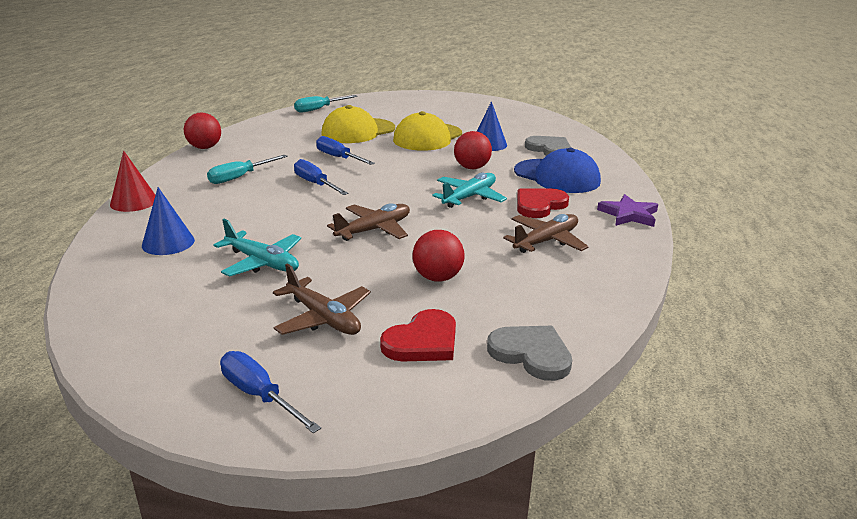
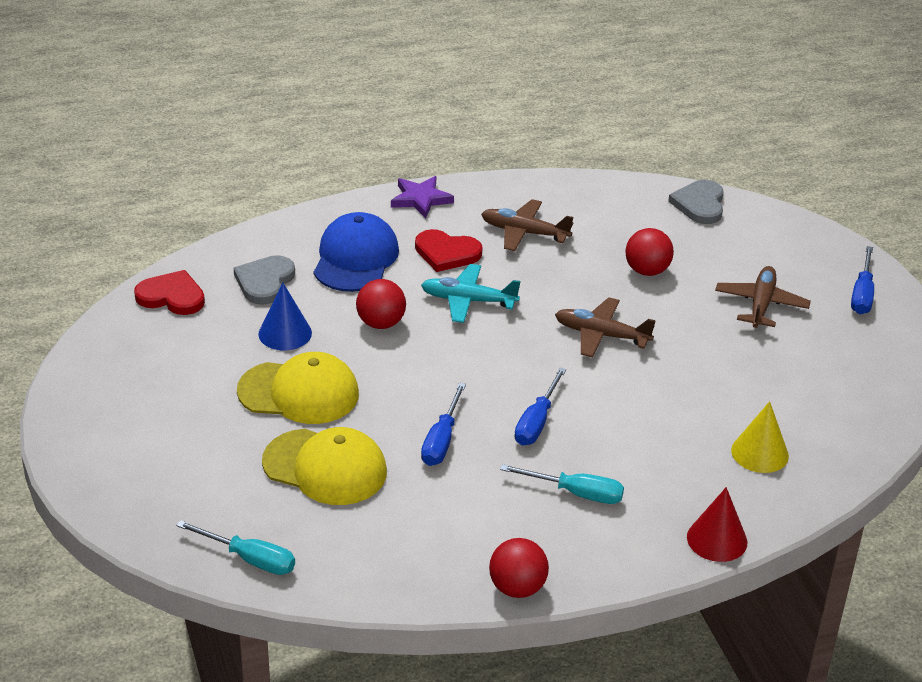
camera: 120 degrees left, 10 degrees up
blue cone [142,187,195,255] -> yellow cone [731,401,789,473]
turquoise plane [213,219,301,277] -> none
red heart [380,309,456,361] -> red heart moved to [134,270,205,315]

